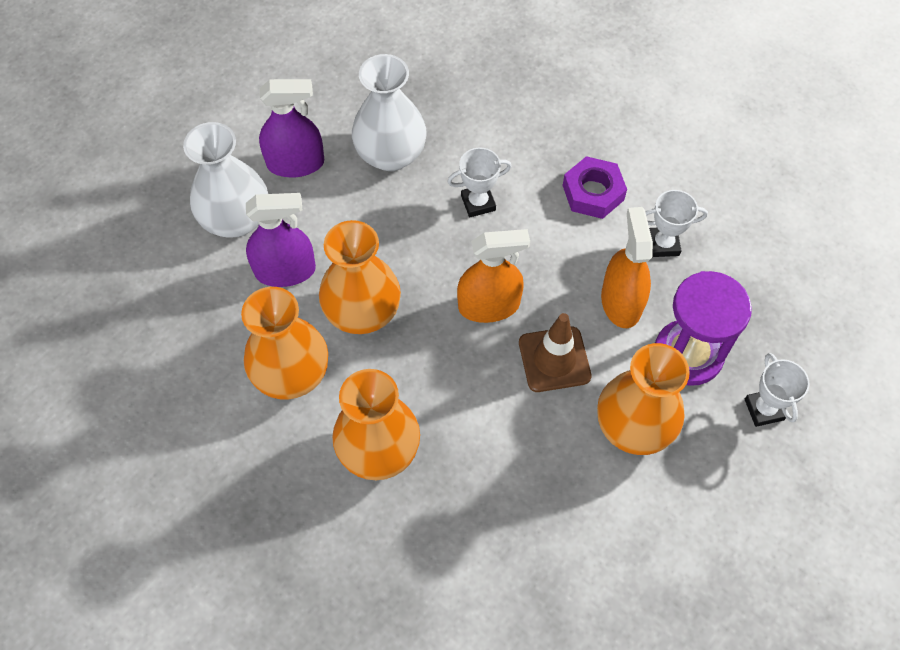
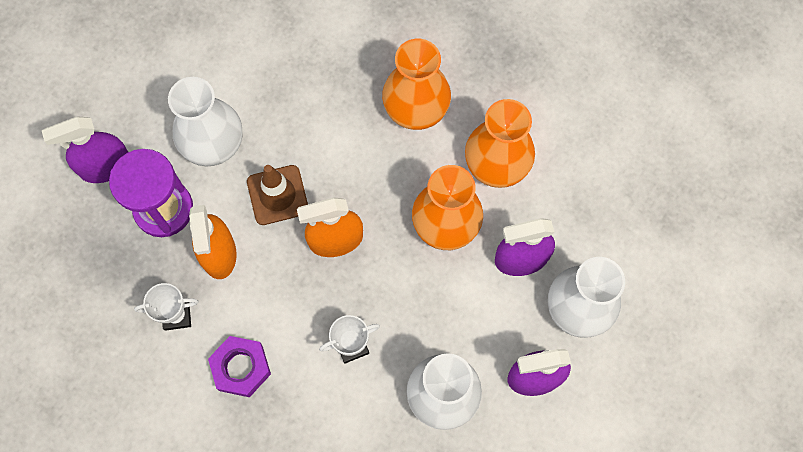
camera: 175 degrees right, 10 degrees up
orange vase [597,343,690,455] -> white vase [168,77,242,166]
white trophy [745,353,809,427] -> purple spray bottle [42,117,128,183]

